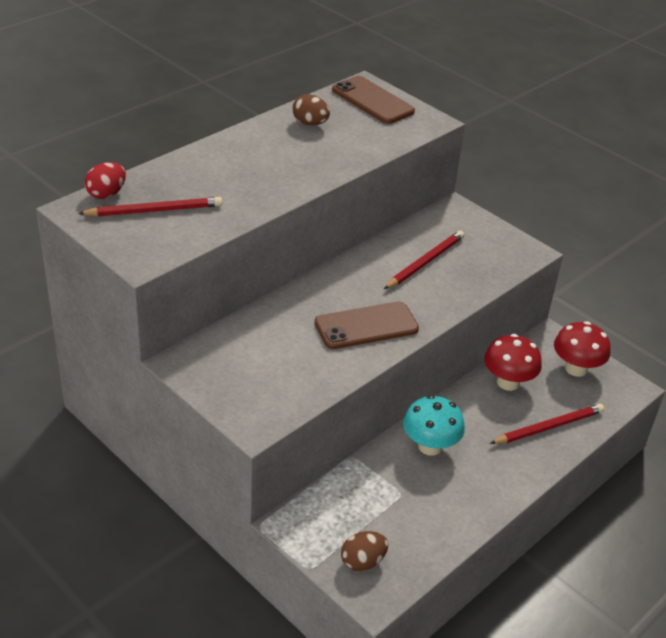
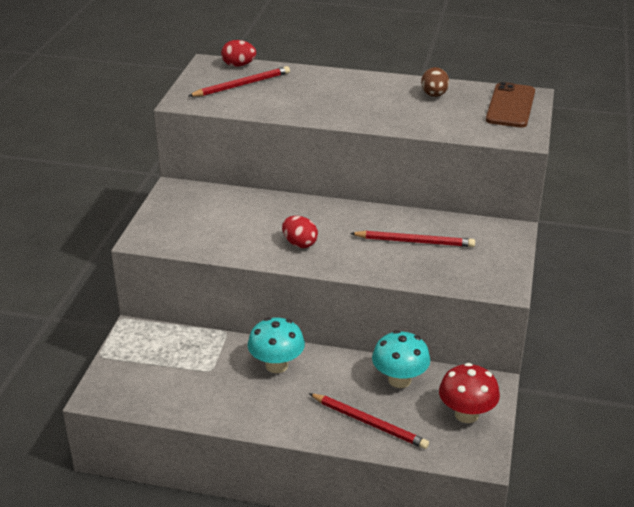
camera: 60 degrees right, 5 degrees down
red pencil [78,197,222,217] -> red pencil turned 75 degrees counterclockwise [189,66,290,97]
brown phone [315,301,419,349] -> red egg [282,216,318,248]
brown egg [341,531,388,571] -> none
red mushroom [484,334,542,391] -> turquoise mushroom [372,330,430,388]

